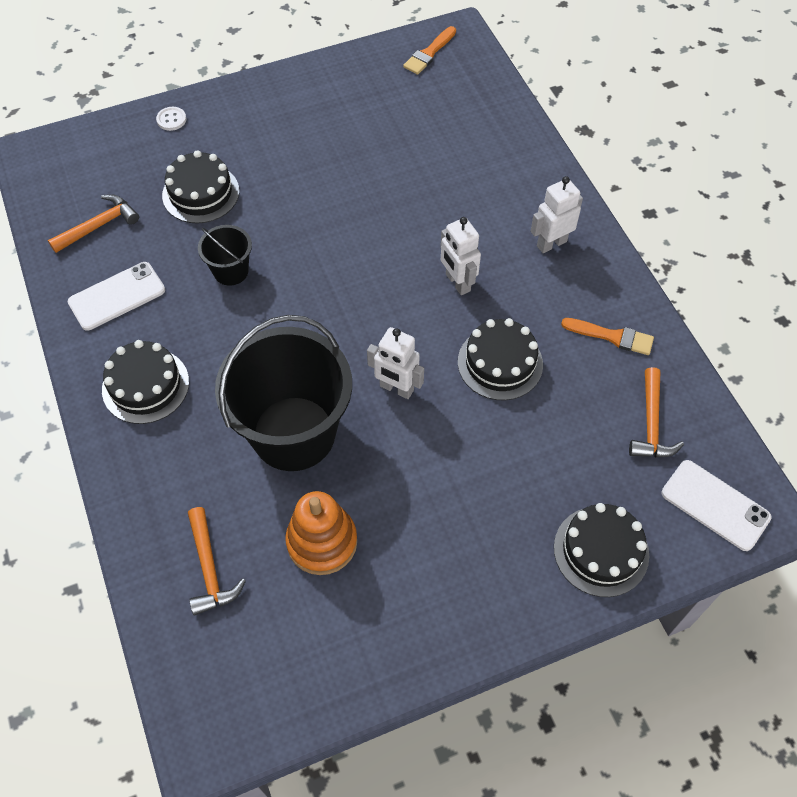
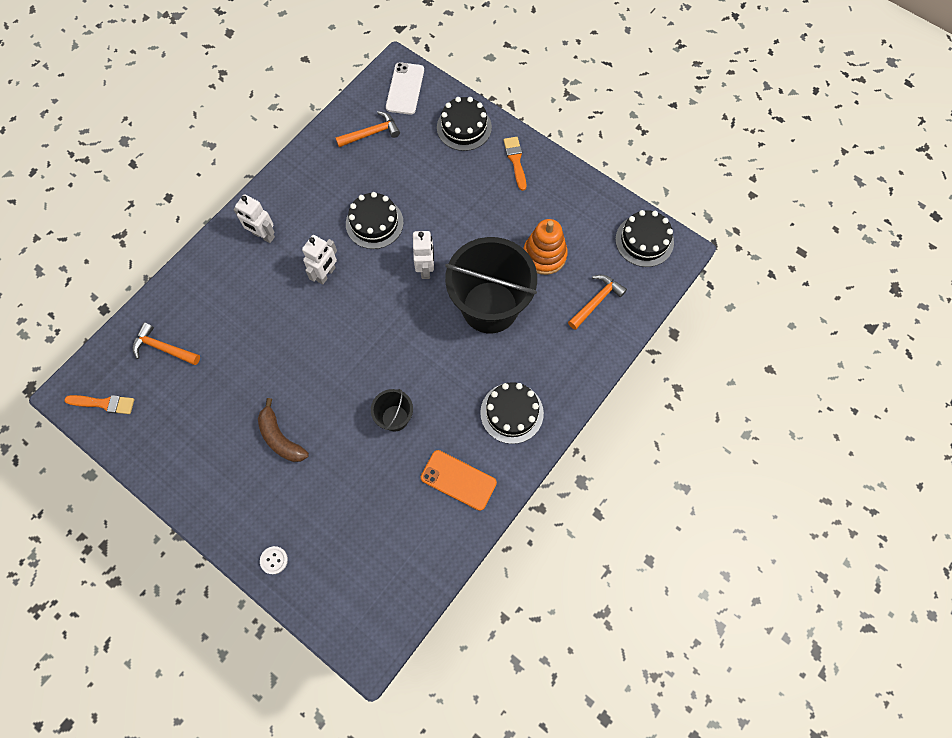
camera: 120 degrees left, 10 degrees up
orange hammer [48,194,139,253] -> orange hammer moved to [132,323,200,365]
white phone [68,262,165,331] -> orange phone [421,450,497,511]
black cake [162,150,239,224] -> black cake moved to [615,210,674,267]
orange brush [561,318,654,355] -> orange brush moved to [504,137,526,191]
none -> brown banana [258,398,309,462]

